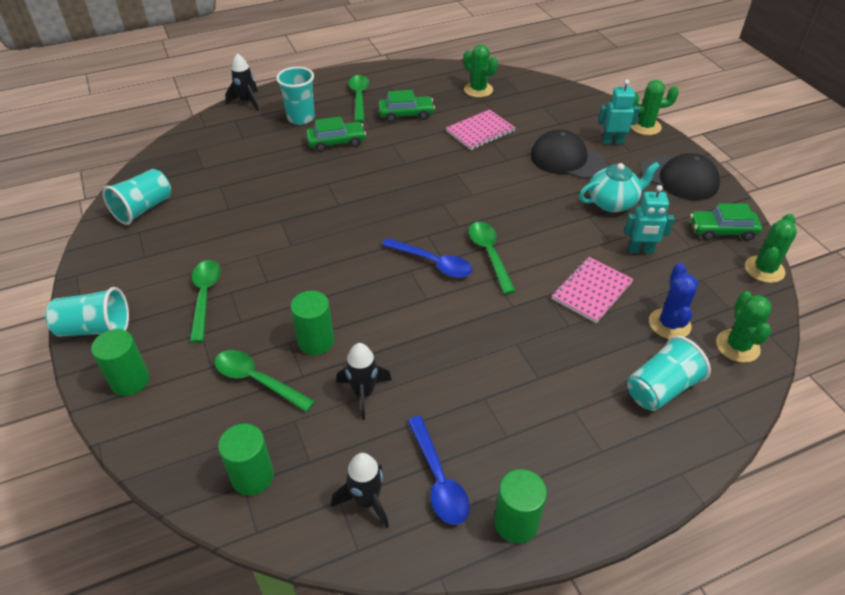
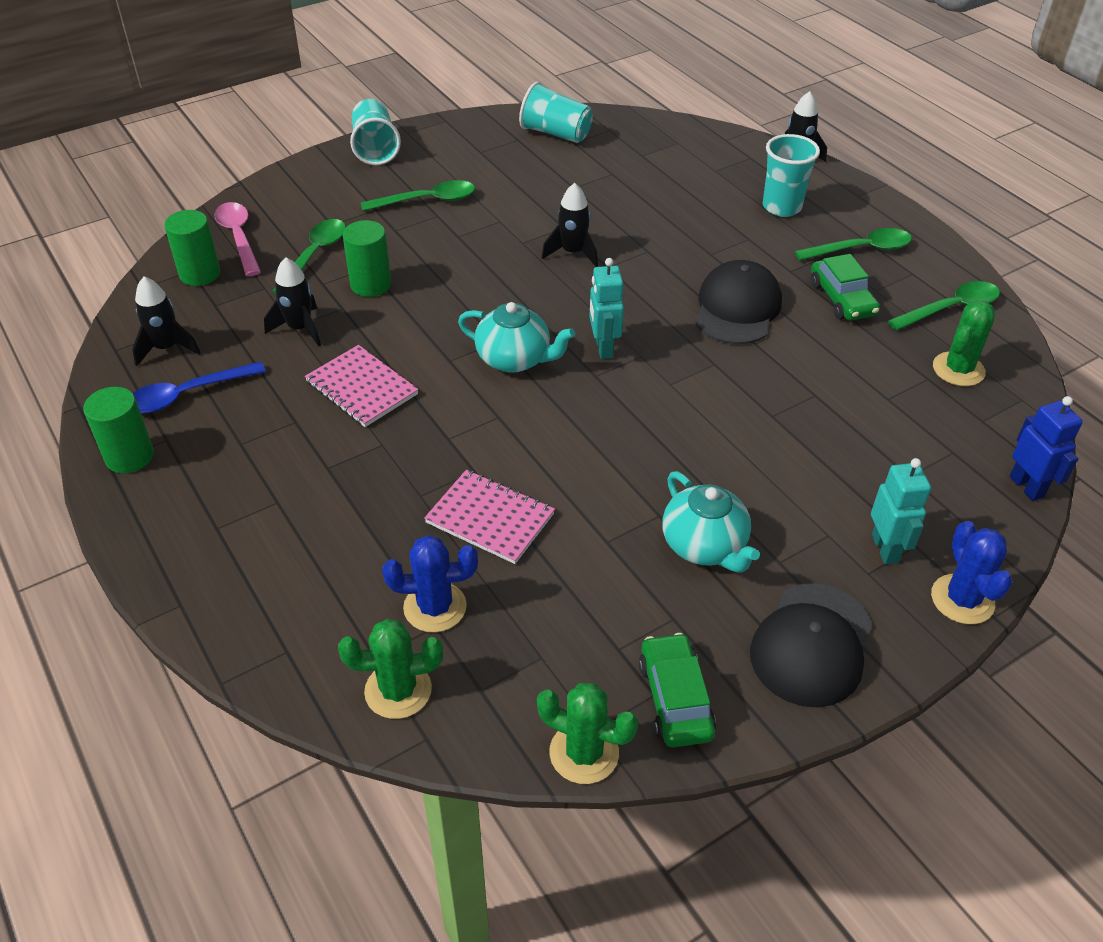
camera: 80 degrees right, 0 degrees up
green cylinder [91,329,149,396] -> none
green car [306,116,366,152] -> none
blue spoon [382,238,473,278] -> turquoise teapot [458,302,575,373]
pink notebook [446,109,515,150] -> pink notebook moved to [305,345,419,427]
green spoon [469,222,516,294] -> green spoon moved to [888,281,1000,330]
black cap [531,129,606,179] -> black cap moved to [695,260,782,344]
turquoise robot [624,185,675,254] -> turquoise robot moved to [589,258,624,359]
turquoise cup [627,336,711,411] -> none
green cactus [631,80,679,135] -> blue cactus [931,521,1012,624]
none -> pink spoon [214,202,261,276]
none -> black rocket [542,183,598,267]
none -> blue robot [1010,396,1083,501]

